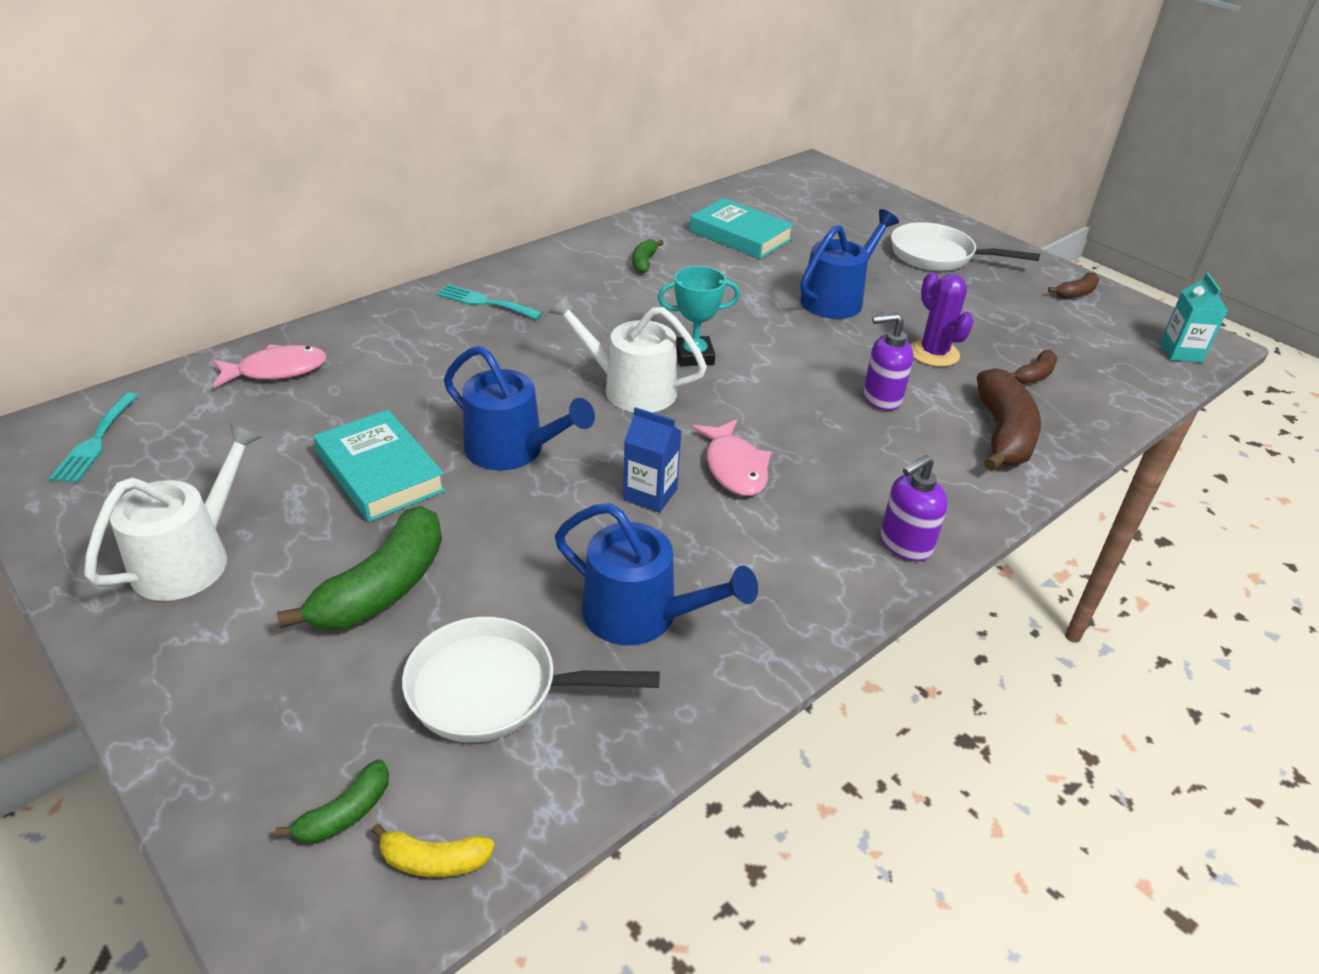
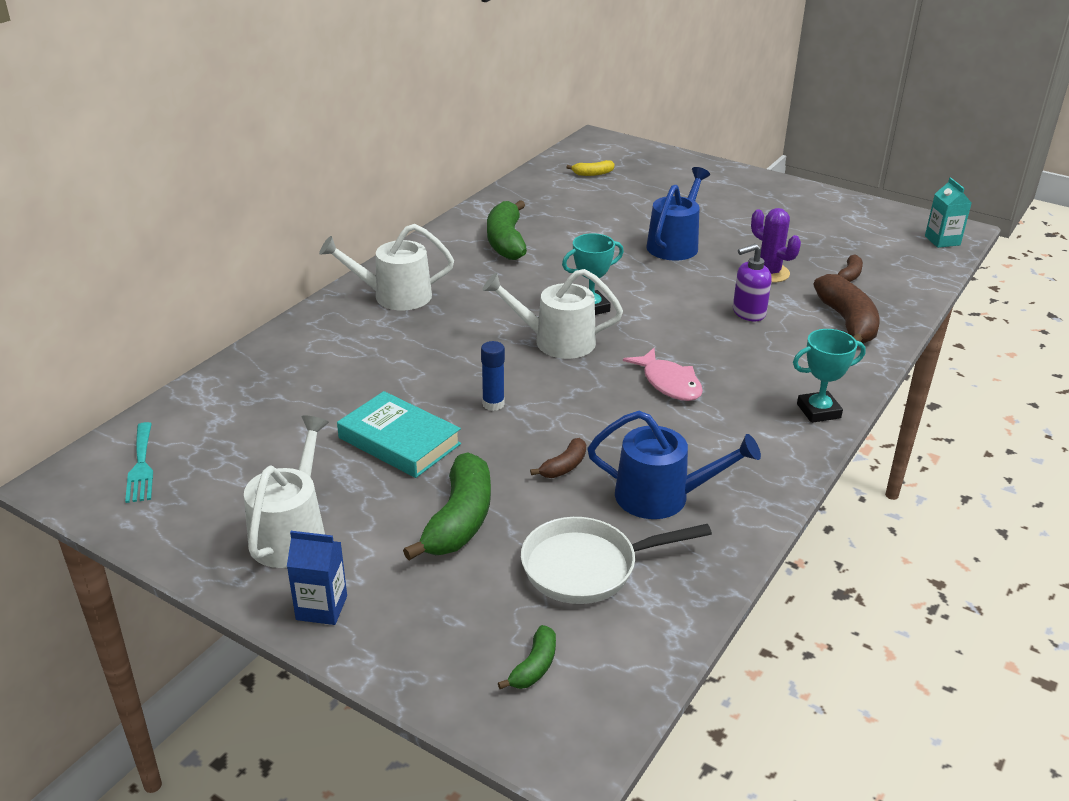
camera: 15 degrees left, 5 degrees down
pink fish [212,344,327,388] -> none
yellow banana [372,824,495,877] -> yellow banana moved to [566,160,614,176]
turquoise fork [436,284,543,320] -> white watering can [319,224,454,310]
blue watering can [444,346,595,470] -> blue glue stick [481,341,505,411]
blue carton [623,407,682,513] -> blue carton moved to [287,531,347,625]
green banana [632,239,664,273] -> green banana [487,200,527,260], size x2.00
turquoise book [689,198,794,259] -> none
purple soap dispenser [880,455,948,561] -> turquoise trophy [793,329,866,423]
white pan [891,222,1040,271] -> none
brown banana [1048,273,1099,299] -> brown banana moved to [530,438,586,478]

